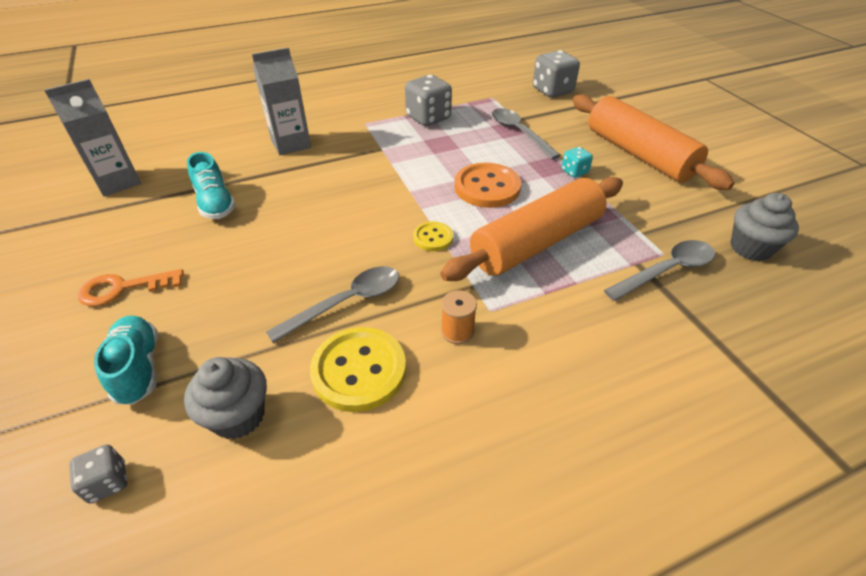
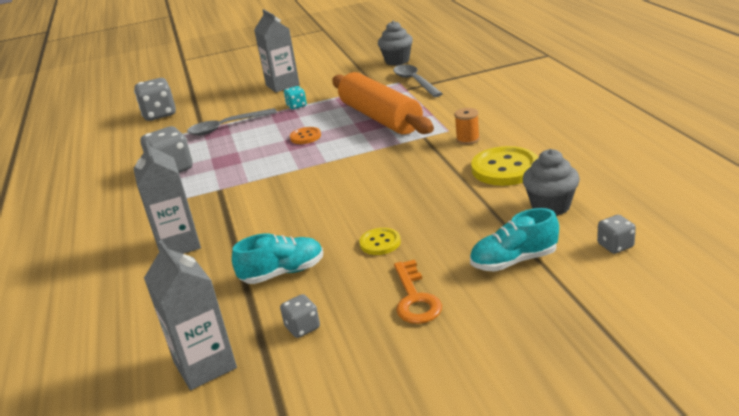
camera: 80 degrees left, 15 degrees down
grey spoon [266,266,399,343] -> none
yellow button [413,222,453,251] -> yellow button moved to [359,228,401,255]
orange button [455,163,521,208] -> orange button [290,127,321,144], size x0.54
orange rolling pin [573,95,735,190] -> grey carton [254,9,300,93]
none -> grey dice [280,294,320,338]

